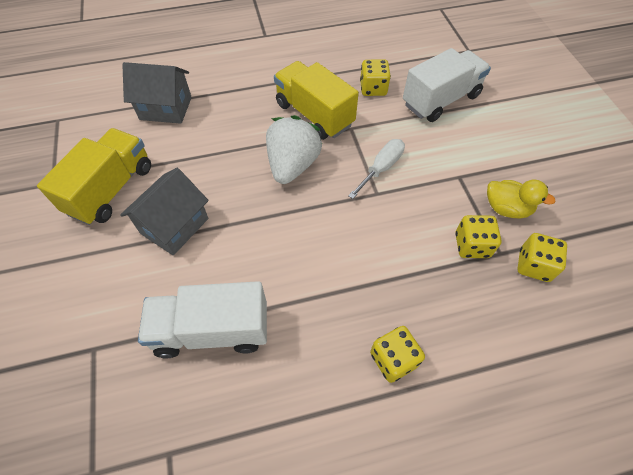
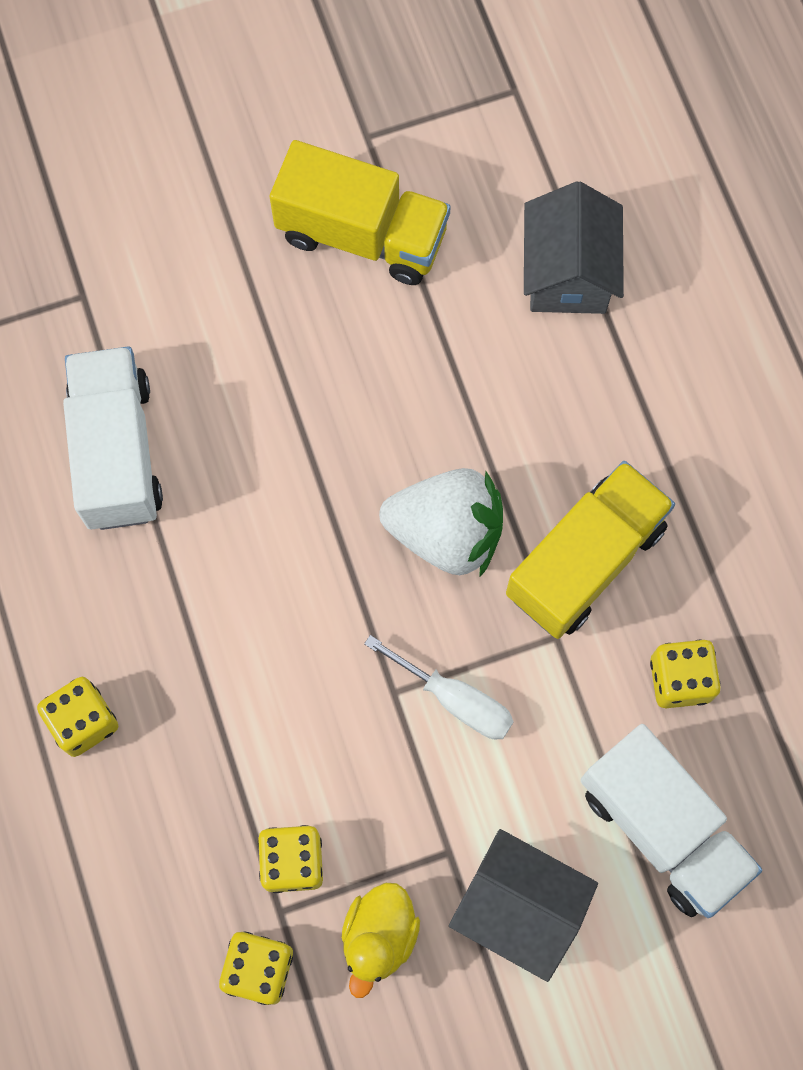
camera: 85 degrees right, 15 degrees up
grey house [120,168,209,255] -> grey house moved to [449,829,598,982]

